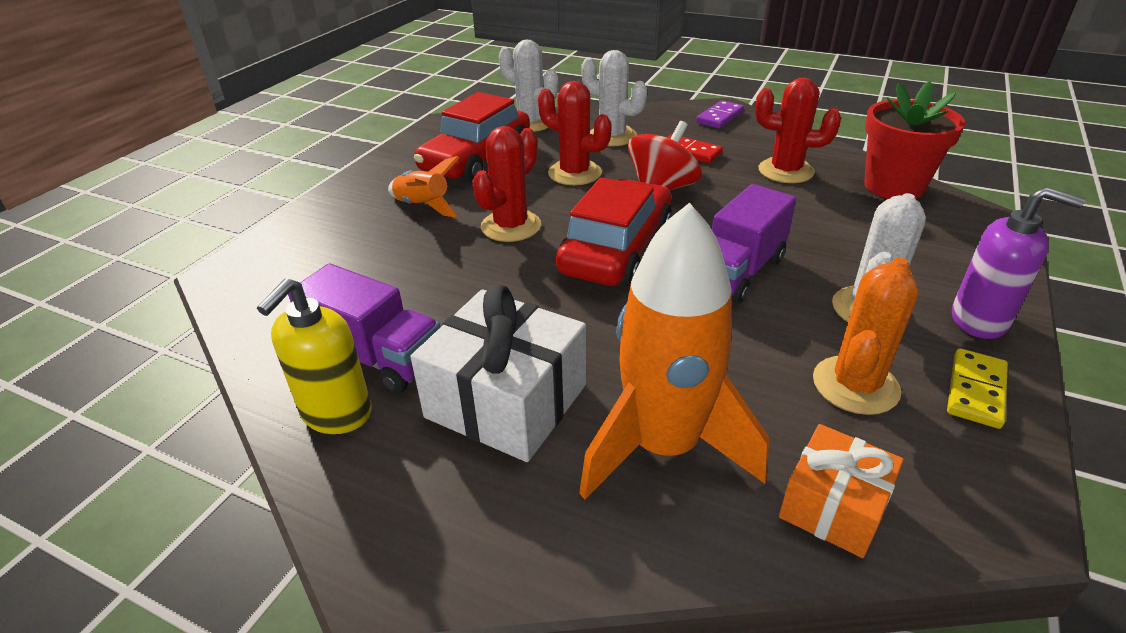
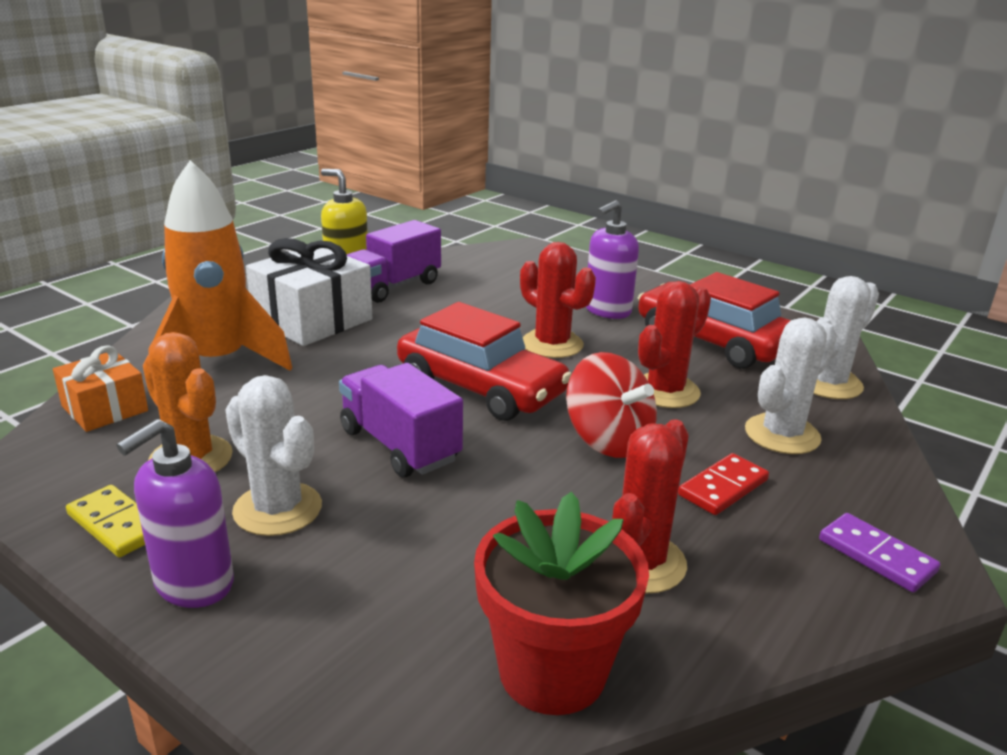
camera: 100 degrees right, 10 degrees down
orange rocket [388,156,459,217] -> purple soap dispenser [586,200,639,319]

